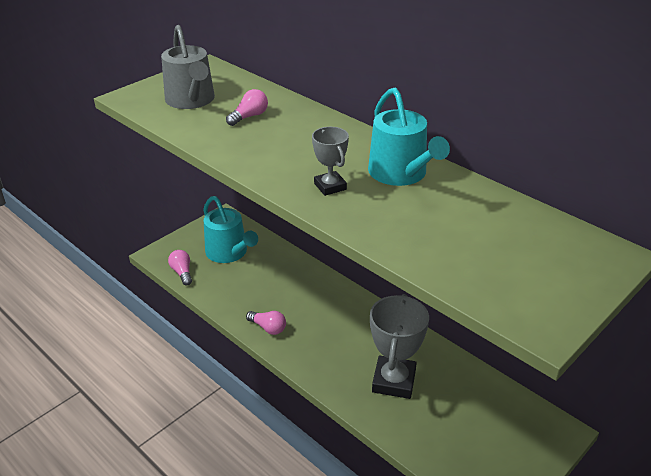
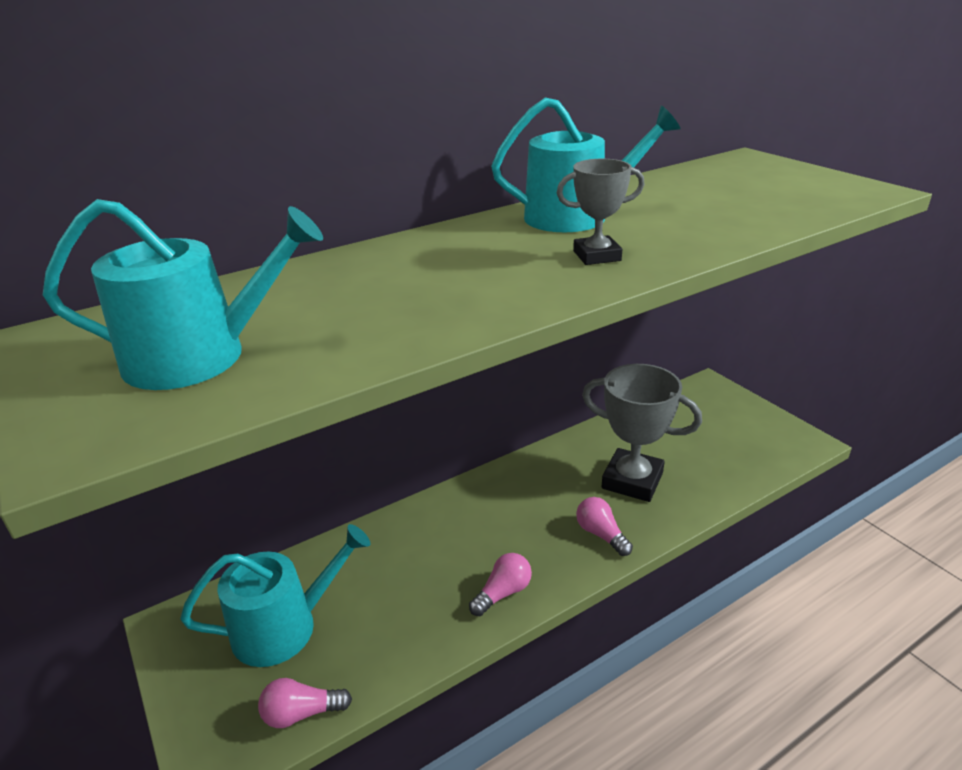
camera: 75 degrees left, 5 degrees down
grey watering can [161,25,215,109] -> turquoise watering can [43,199,323,390]
pink light bulb [226,89,268,126] -> pink light bulb moved to [576,497,633,556]

